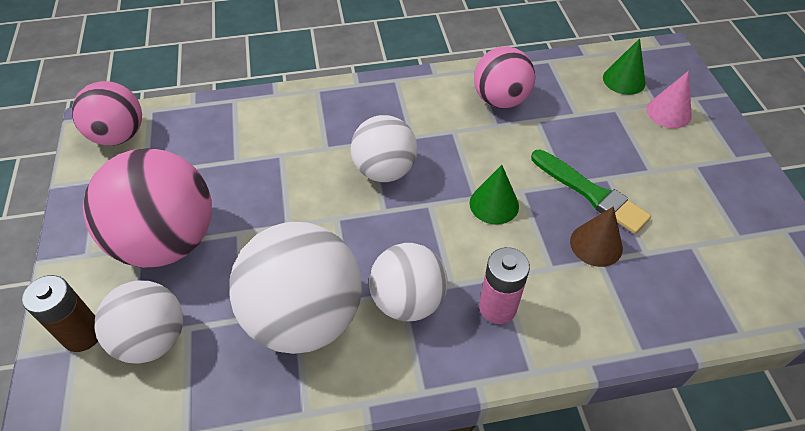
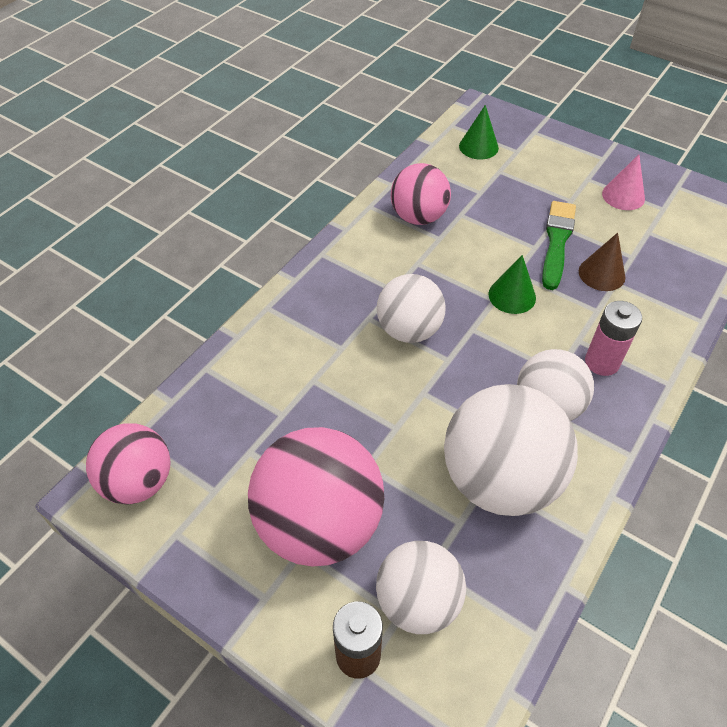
camera: 45 degrees left, 0 degrees up
green brush [531,150,651,234] -> green brush turned 75 degrees counterclockwise [542,201,576,290]
pink cone [646,71,692,128] -> pink cone moved to [602,154,645,210]

